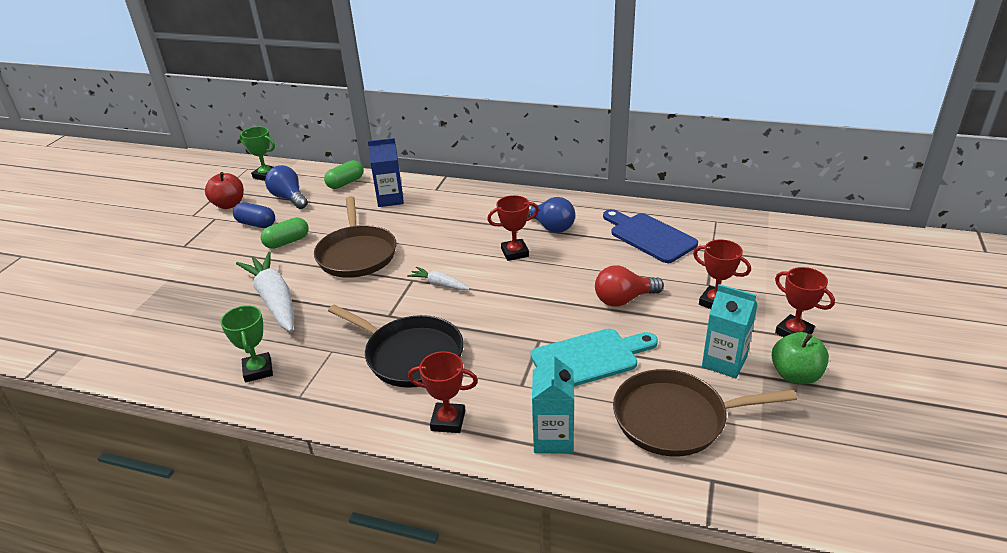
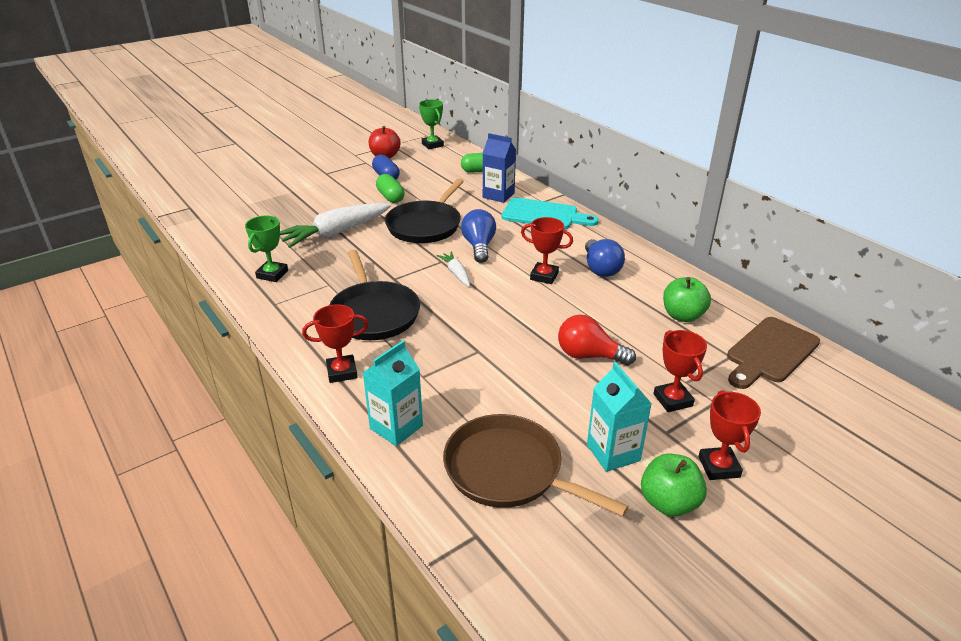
camera: 35 degrees right, 0 degrees up
white carrot [236,252,294,332] -> white carrot turned 135 degrees counterclockwise [280,203,391,248]
green capsule [261,217,309,249] -> green capsule turned 60 degrees clockwise [376,174,405,203]
blue light bulb [265,165,308,209] -> blue light bulb moved to [461,209,496,263]
brown pan [314,196,396,278] -> black pan [385,178,464,243]
red trophy [408,351,478,433] -> red trophy turned 60 degrees counterclockwise [302,304,369,383]
turquoise cutting board [531,329,658,386] -> turquoise cutting board moved to [501,198,599,229]
blue cutting board [603,209,698,263] -> green apple [663,277,711,322]
none -> brown cutting board [727,317,820,389]

